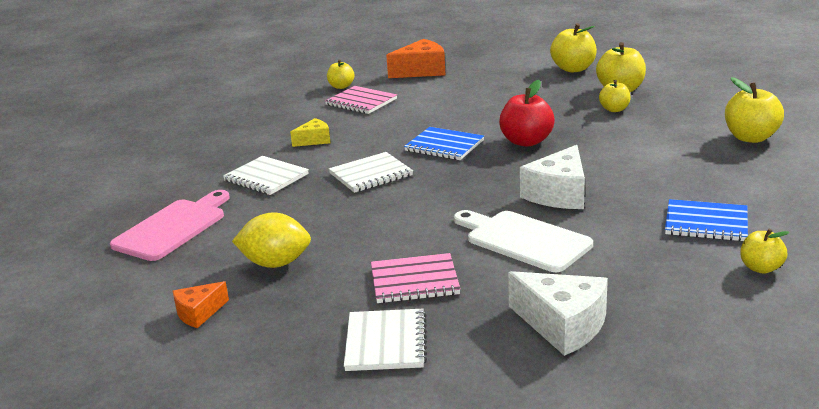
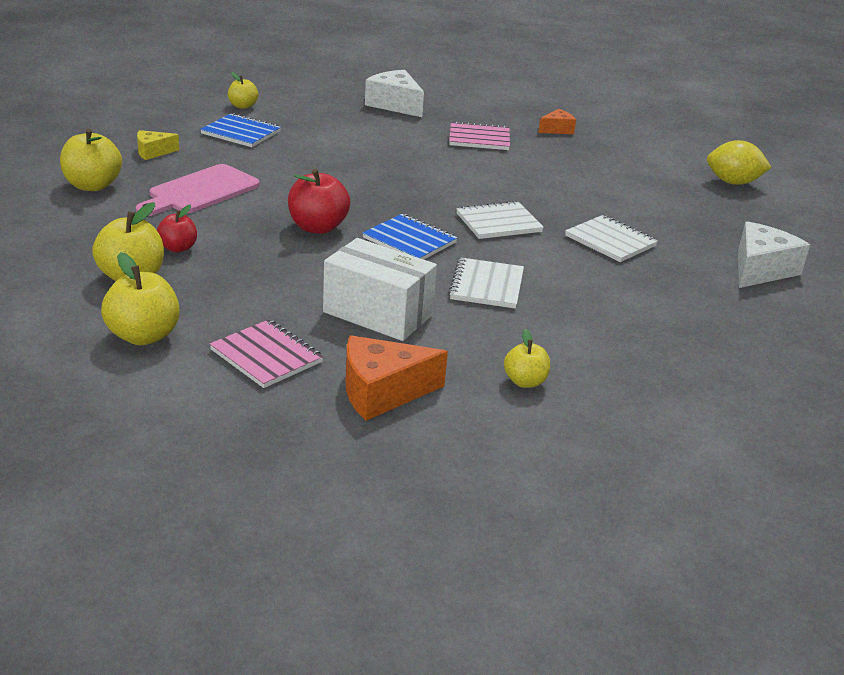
camera: 175 degrees left, 5 degrees up
pink cutting board [110,190,230,261] -> pink cutting board moved to [136,164,260,216]
orange cheese [173,281,229,328] -> orange cheese moved to [538,109,576,134]
yellow lemon [232,212,311,268] -> yellow lemon moved to [707,140,772,185]
yellow cheese [290,118,330,147] -> yellow cheese moved to [137,130,179,160]
pink notebook [325,86,397,114] -> pink notebook moved to [210,320,324,388]
white notebook [344,309,427,371] -> white notebook moved to [448,258,524,309]
white cutting board [454,210,593,272] -> none
white cheese [520,145,585,209] -> white cheese moved to [738,221,810,288]
yellow apple [599,80,631,112] -> red apple [157,205,197,253]
none -> white box [323,238,437,341]

